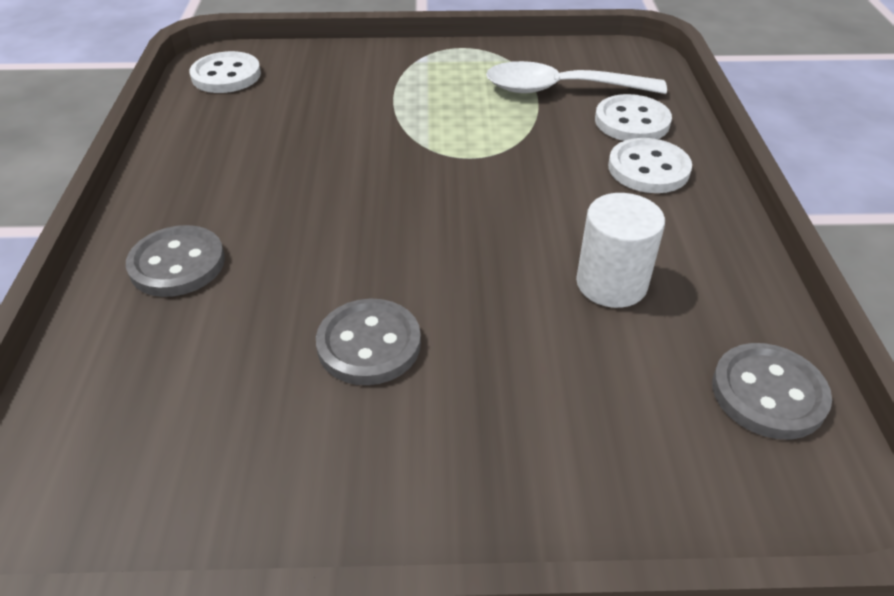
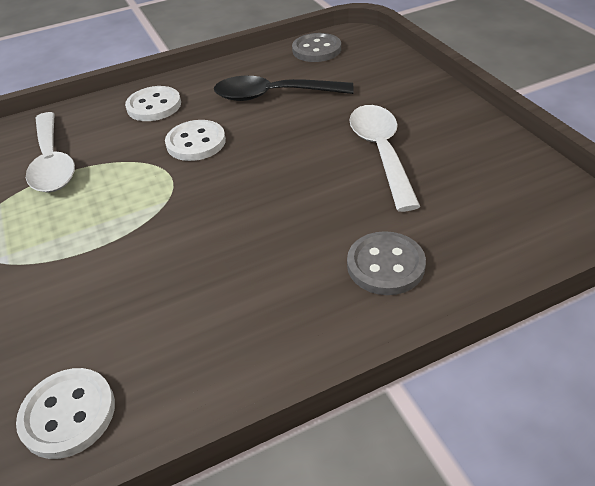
camera: 110 degrees left, 0 degrees up
grey button [316,299,421,385] -> white spoon [349,105,420,212]
white cylinder [576,193,665,308] -> black spoon [214,76,354,101]
white button [595,94,672,141] -> white button moved to [165,120,226,161]

